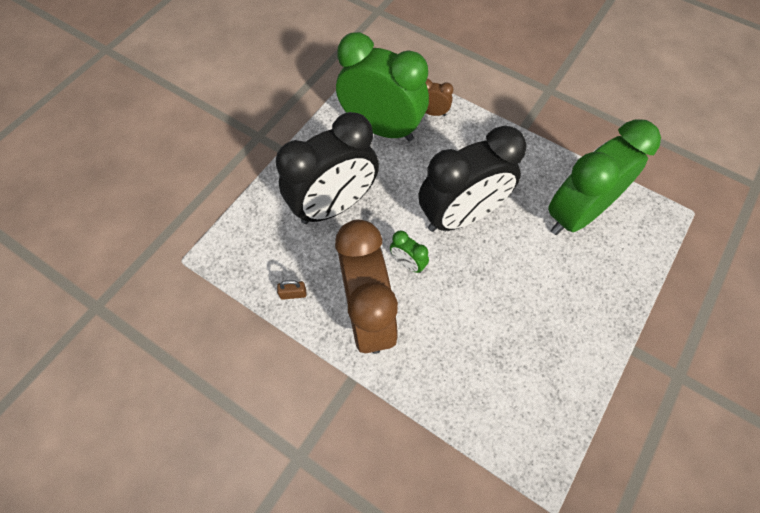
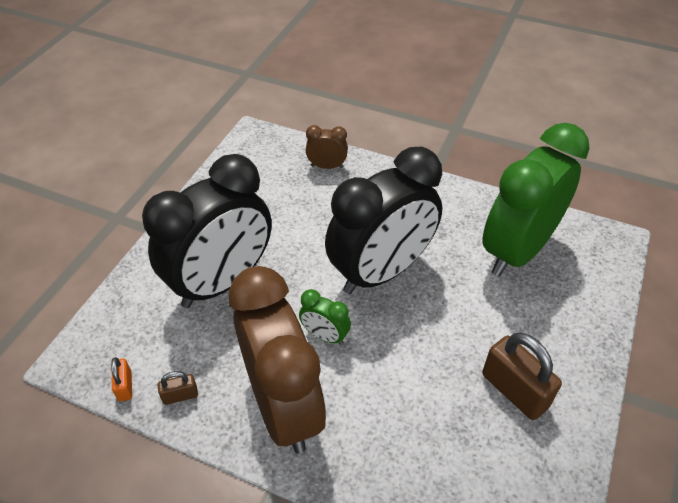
camera: 10 degrees left, 15 degrees down
green clock [336,32,429,141] -> none
none -> orange padlock [111,357,132,402]
none -> brown padlock [482,333,562,420]

